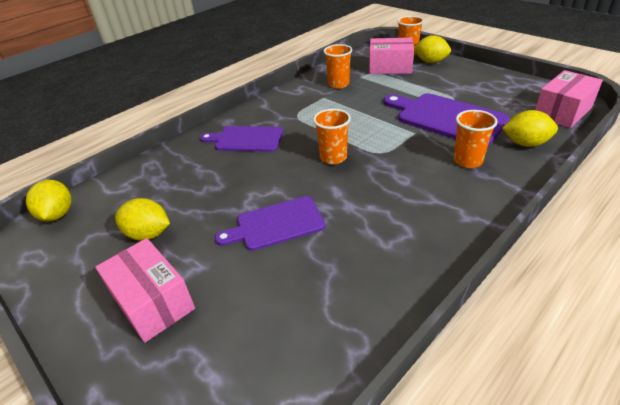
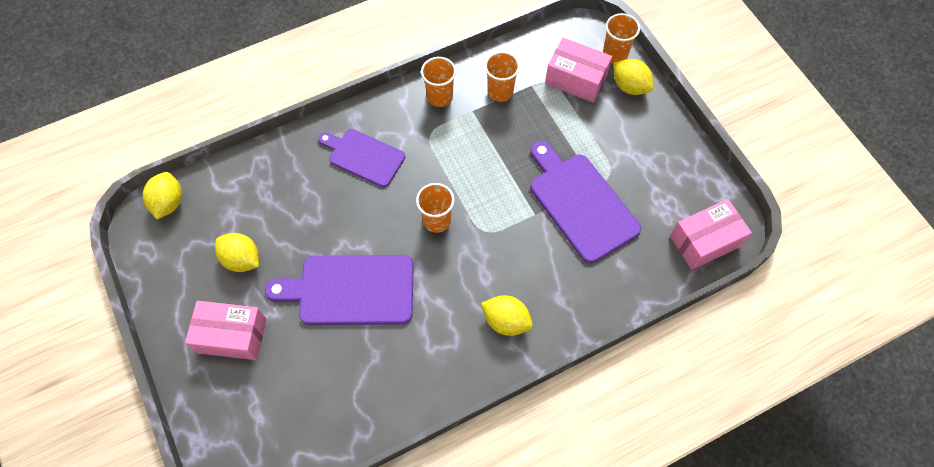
camera: 15 degrees right, 25 degrees up
pink box [95,238,195,343] -> pink box turned 60 degrees counterclockwise [185,301,267,360]
purple cutting board [215,196,325,251] -> purple cutting board [265,255,414,325], size x1.52
orange cup [453,110,498,168] -> orange cup moved to [421,57,456,107]
yellow lemon [502,110,558,147] -> yellow lemon moved to [481,295,533,336]

